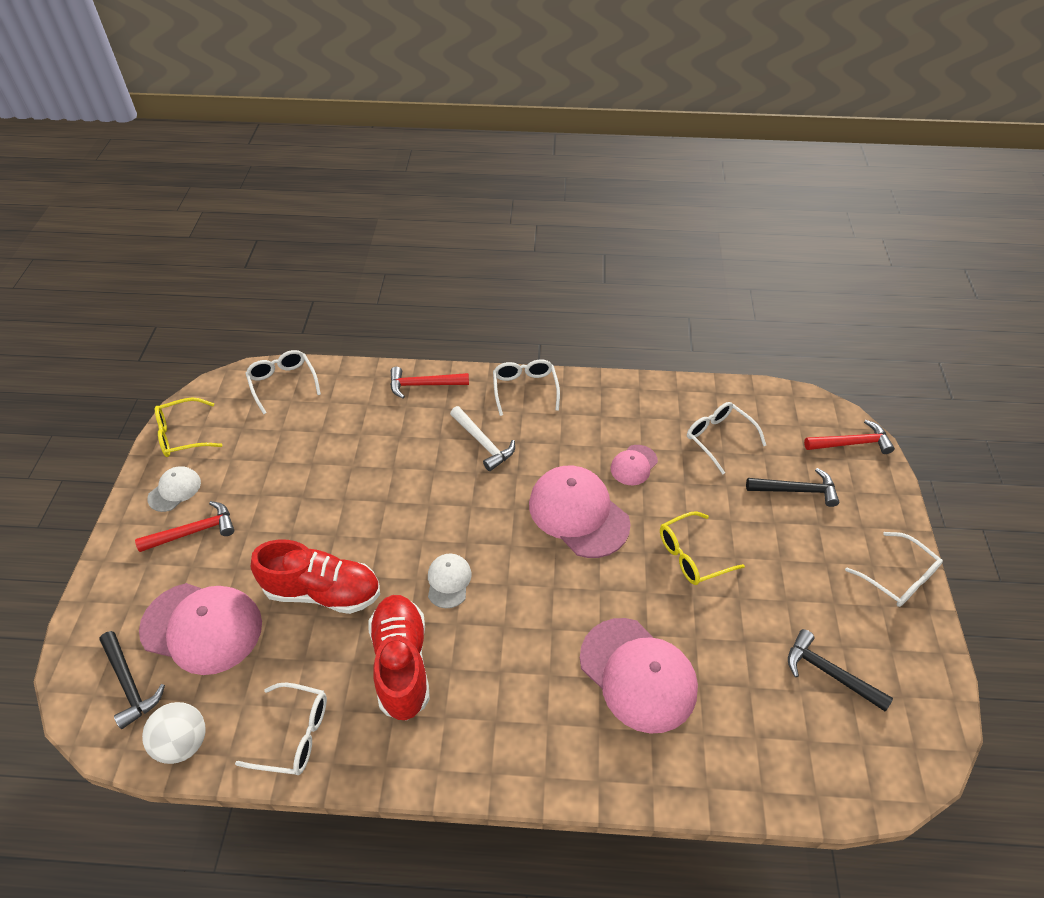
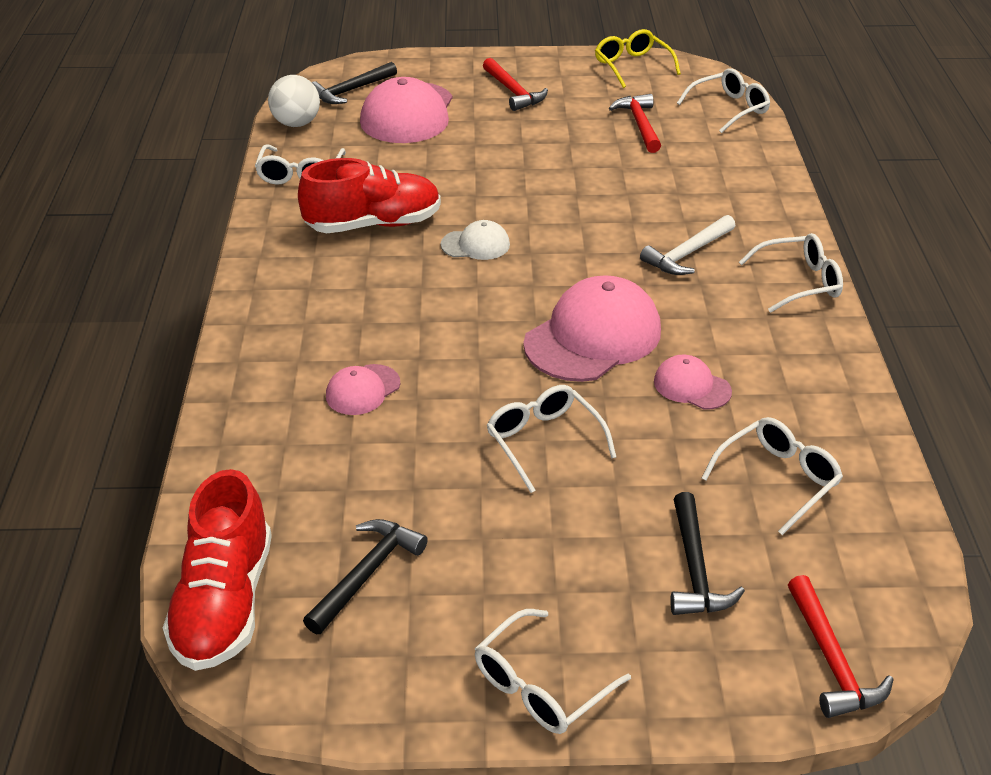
camera: 85 degrees right, 10 degrees down
white cap [147,466,201,512] -> none
red shoe [251,539,380,614] -> red shoe moved to [163,469,272,671]
red hammer [390,367,469,399] -> red hammer moved to [609,94,661,153]
pink cap [580,618,698,734] -> pink cap [326,364,400,415], size x0.50
yellow glasses [660,511,745,585] -> white glasses [487,385,616,493]

